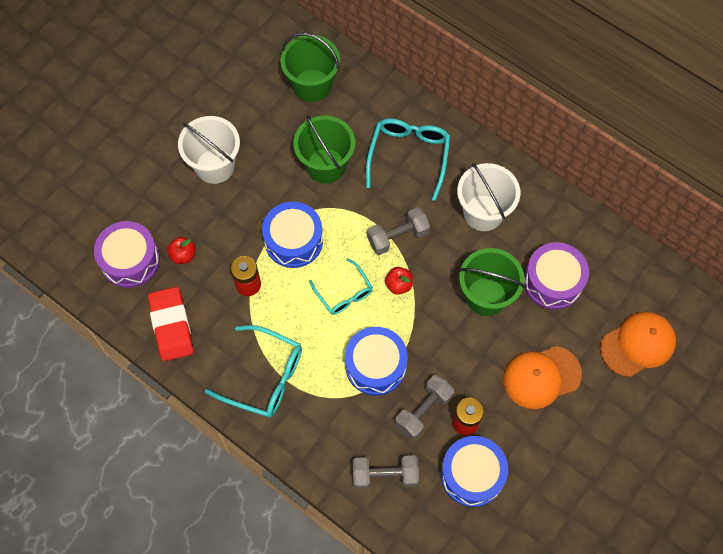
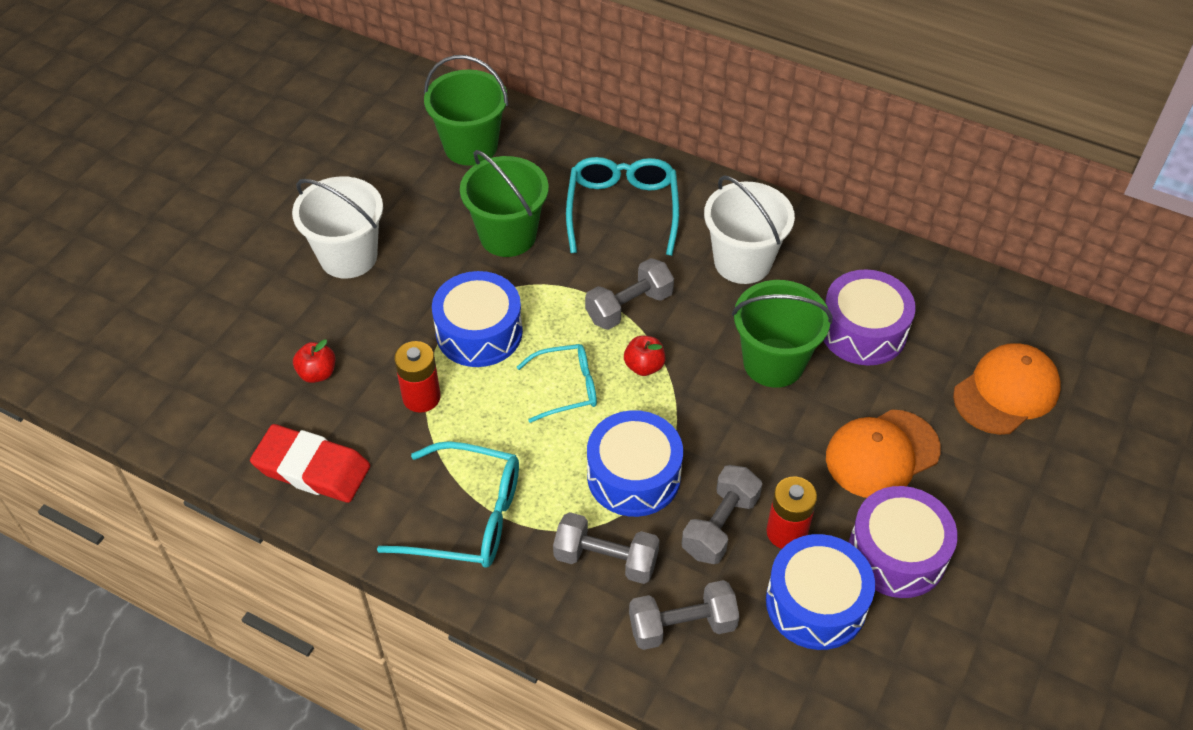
camera: 10 degrees left, 15 degrees down
purple drum [94,221,160,288] -> purple drum moved to [848,486,957,598]
red eraser [148,287,194,361] -> red eraser turned 45 degrees counterclockwise [250,424,370,503]
turquoise glasses [309,258,373,315] -> turquoise glasses turned 60 degrees counterclockwise [517,344,597,423]
none -> grey dumbbell [553,512,660,584]

